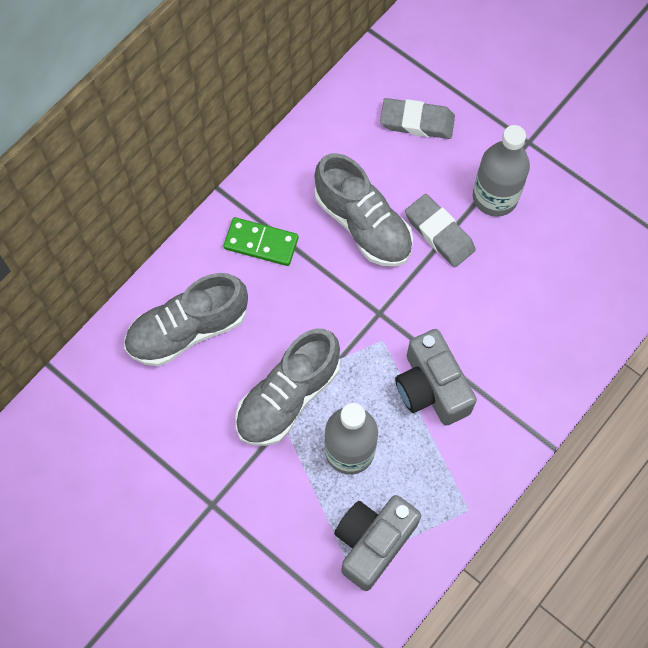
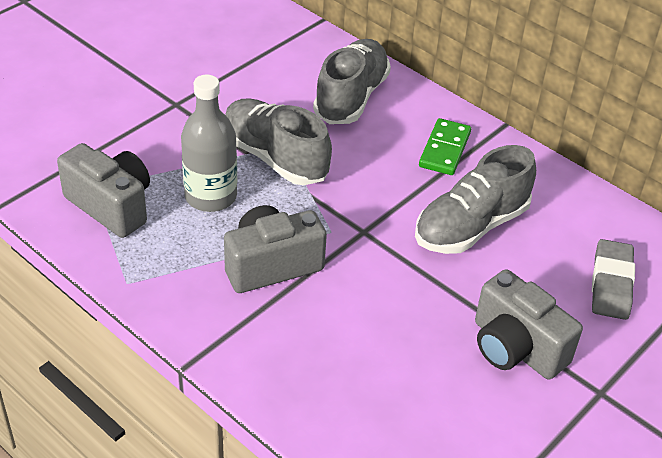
camera: 90 degrees right, 25 degrees down
grey shoe [124,273,248,366] -> grey shoe turned 45 degrees clockwise [313,39,391,124]
grey eraser [405,194,476,267] -> none
grey bottle [473,125,530,217] -> grey camera [475,269,583,379]

